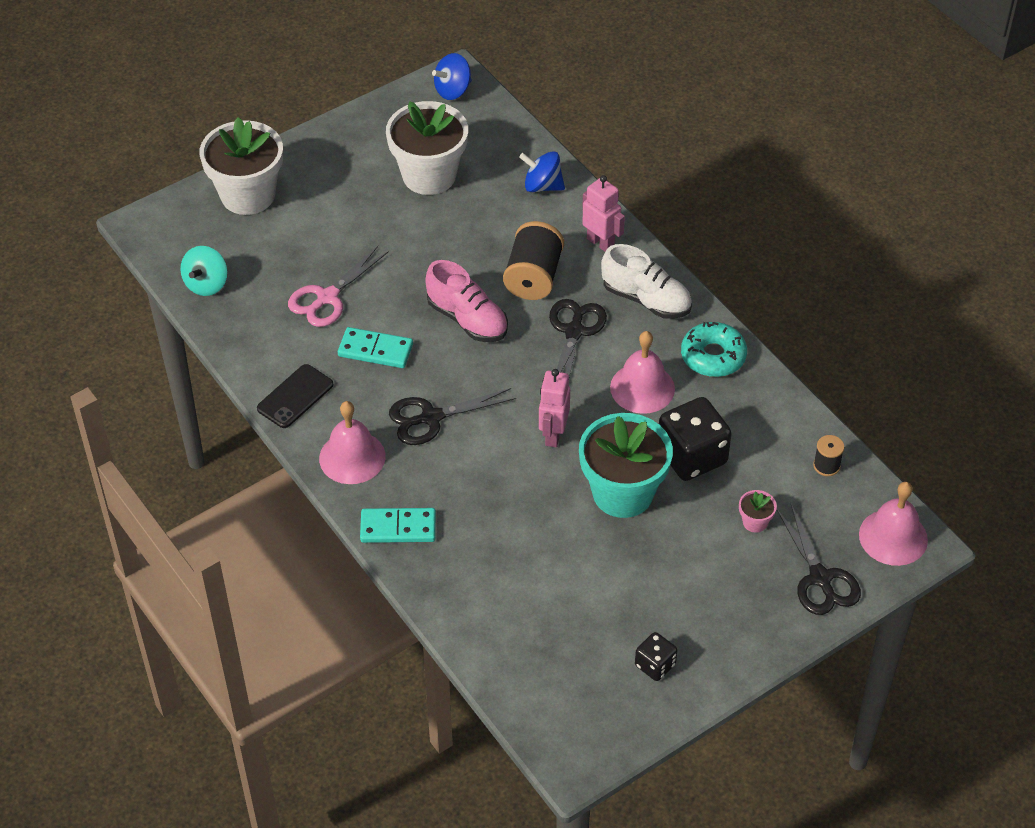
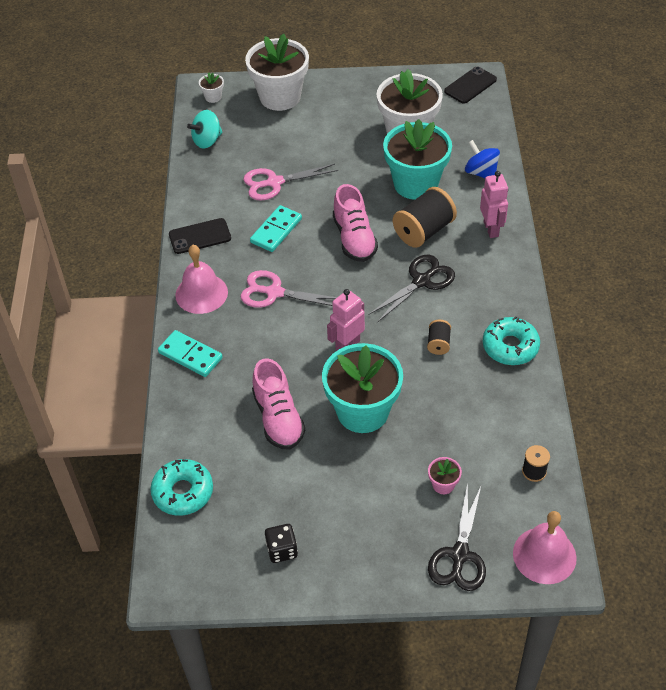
camera: 35 degrees right, 0 degrees up
turquoise domino [338,327,413,368] -> turquoise domino turned 75 degrees clockwise [250,205,302,252]
black scissors [389,388,516,445] -> pink scissors [240,270,337,308]
blue spinning top [432,53,472,100] -> black phone [444,66,497,104]
white shoe [601,244,692,319] -> none
pink bell [610,331,675,414] -> black spool [427,320,451,355]
black dice [659,397,732,481] -> none
none -> turquoise donut [150,459,213,516]
none -> white flower pot [199,72,224,103]
none -> pink shoe [252,358,305,450]
none -> turquoise flower pot [383,119,452,200]

